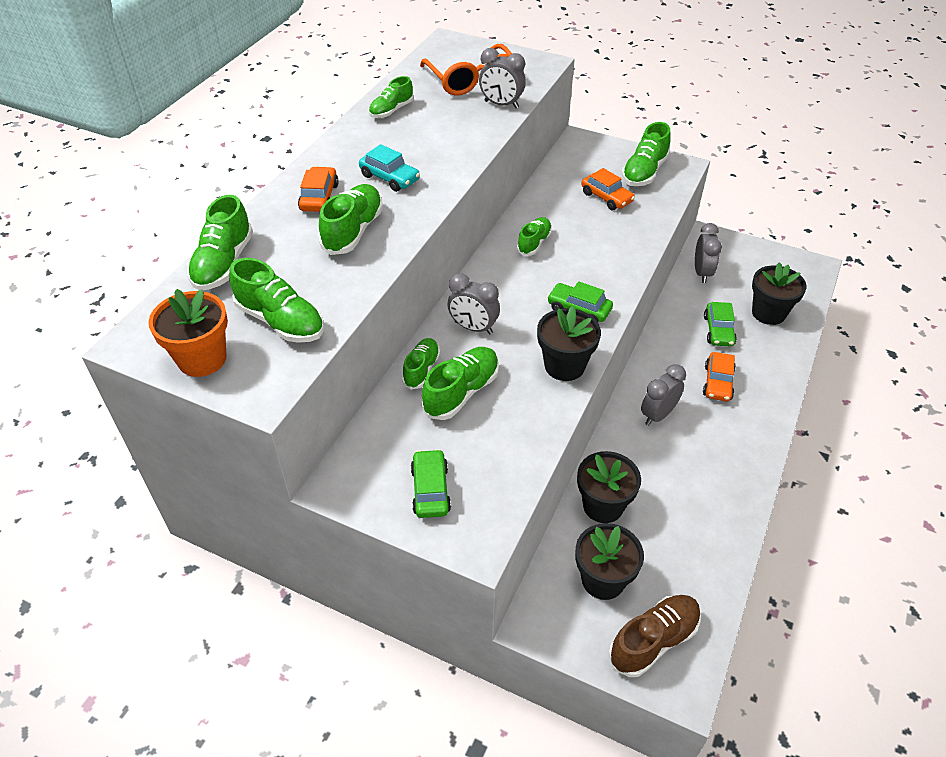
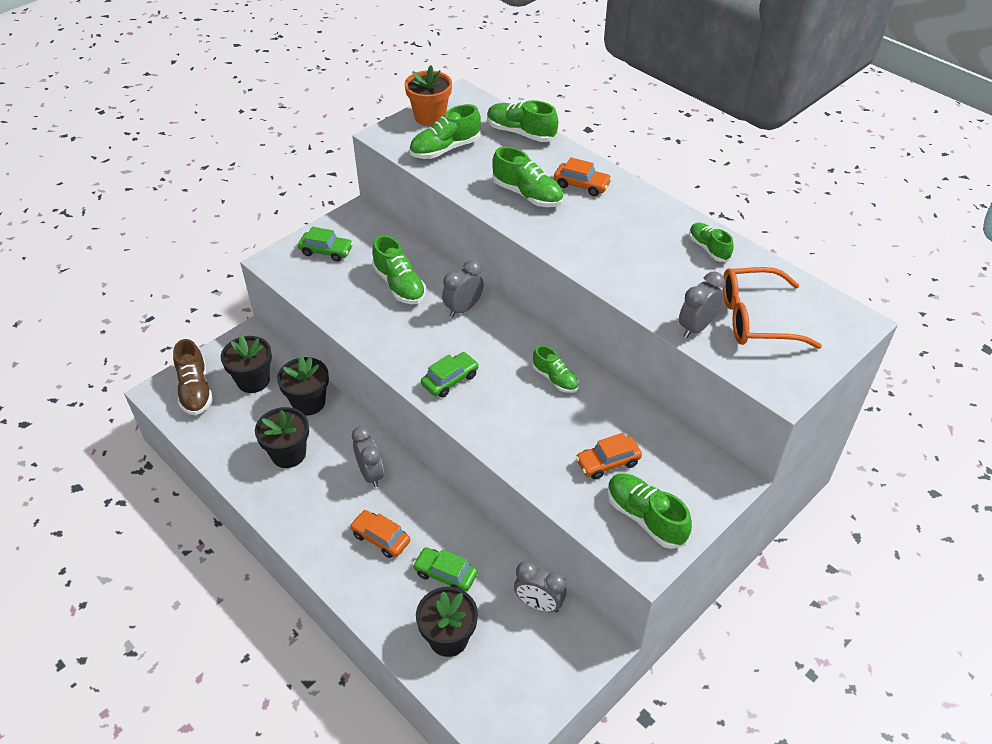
camera: 110 degrees right, 0 degrees up
turquoise car [359,144,420,192] -> none
green shoe [402,338,440,390] -> none
black flower pot [537,306,601,381] -> black flower pot moved to [255,407,309,468]

